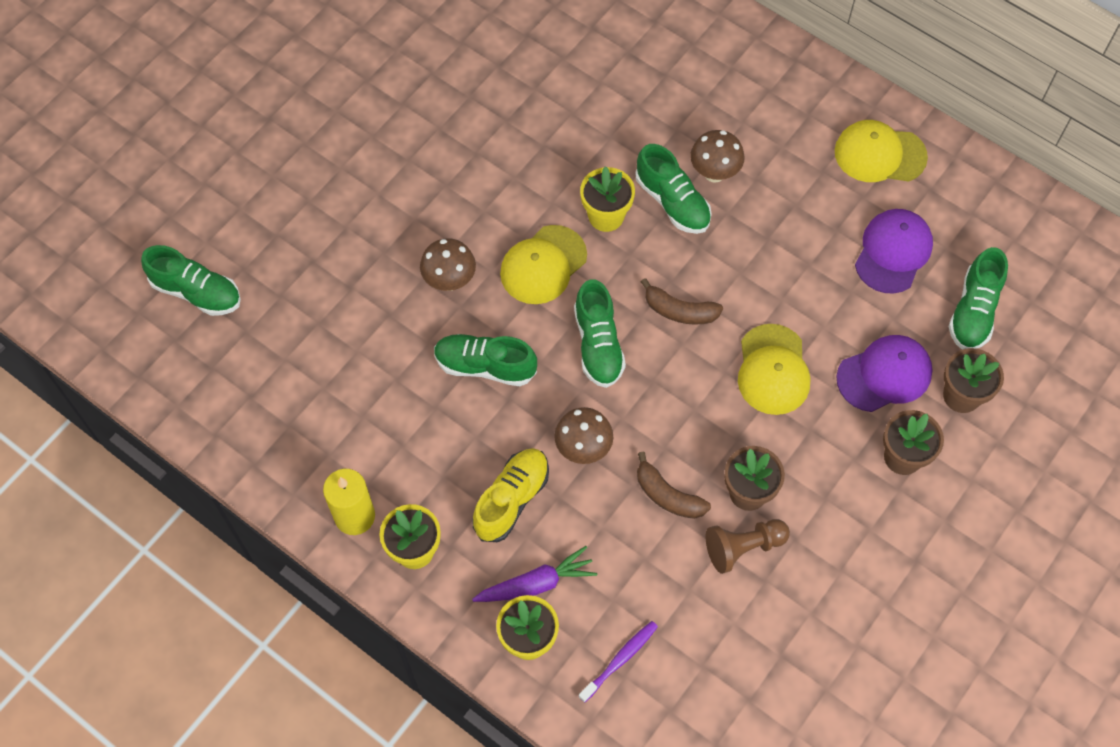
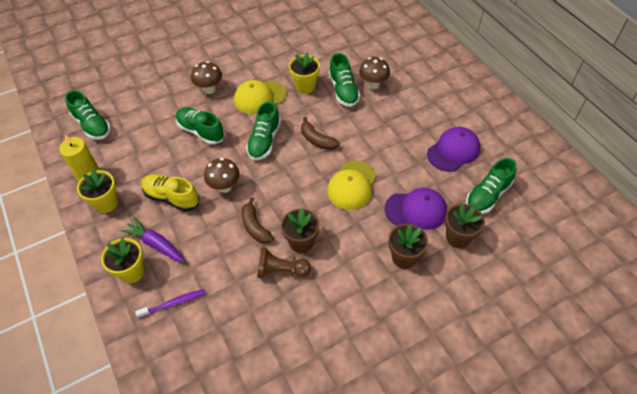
camera: 25 degrees right, 10 degrees down
green shoe [141,245,241,316] -> green shoe moved to [65,90,111,140]
yellow shoe [472,448,549,542] -> yellow shoe turned 120 degrees counterclockwise [141,174,199,212]
purple carrot [472,546,597,602] -> purple carrot turned 150 degrees counterclockwise [121,217,185,262]
yellow cap [835,120,928,182] -> none

